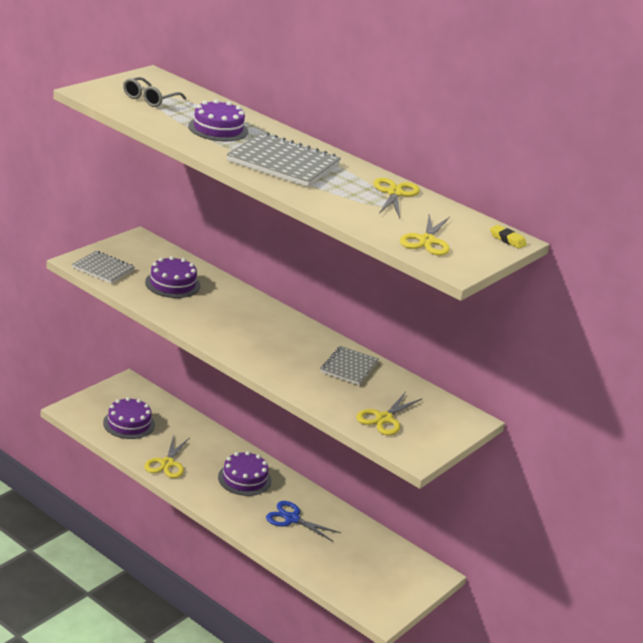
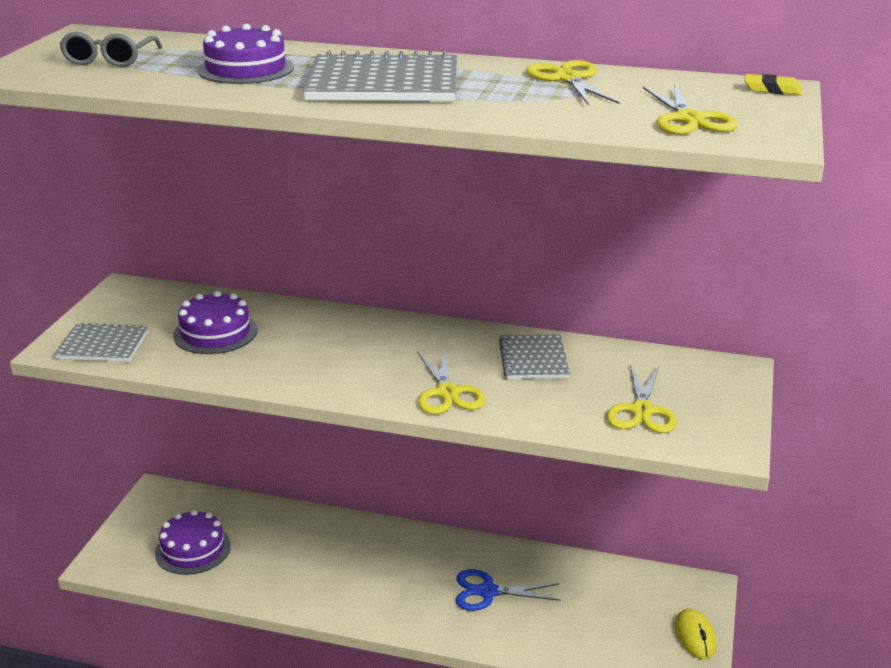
camera: 20 degrees left, 0 degrees up
yellow scissors [144,435,190,478] -> yellow scissors moved to [417,349,486,414]
purple cake [218,451,271,496] -> none
none -> yellow mouse [675,608,717,659]

